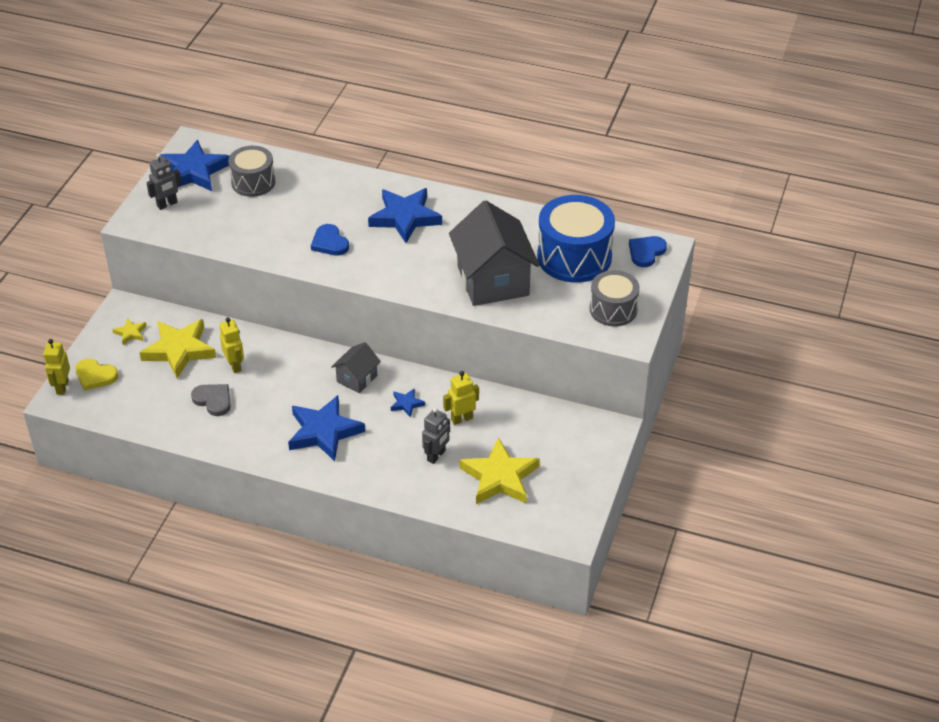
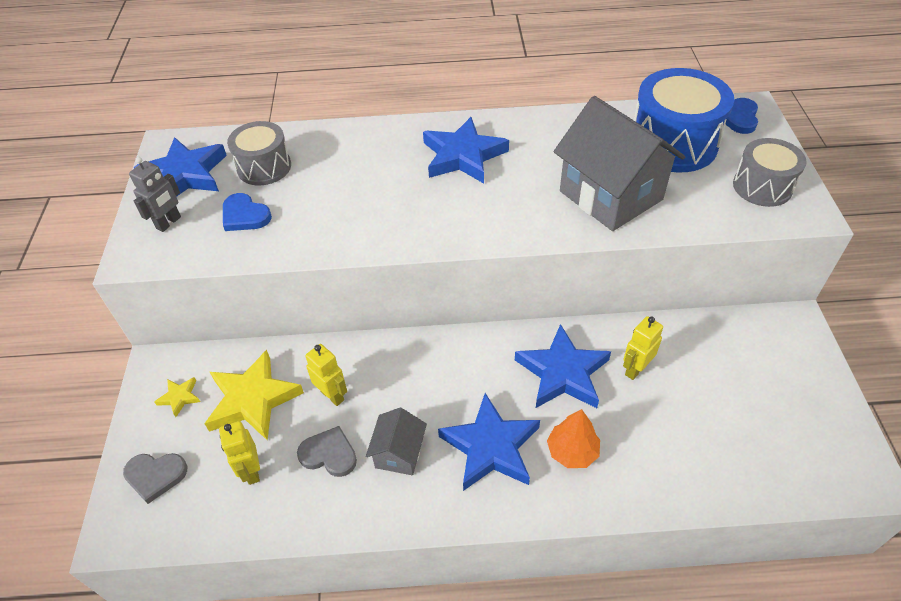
camera: 20 degrees left, 5 degrees up
yellow robot [43,339,70,395] -> yellow robot moved to [219,421,260,485]
yellow heart [75,359,118,390] -> grey heart [123,453,187,504]
blue heart [311,224,349,256] -> blue heart moved to [223,193,272,231]
grey house [331,342,381,393] -> grey house moved to [366,408,427,475]
blue star [391,388,425,417] -> blue star [515,324,611,408], size x2.20
grey robot [422,408,450,464] -> none
yellow star [460,438,540,504] -> none
none -> orange tree [547,409,600,468]

